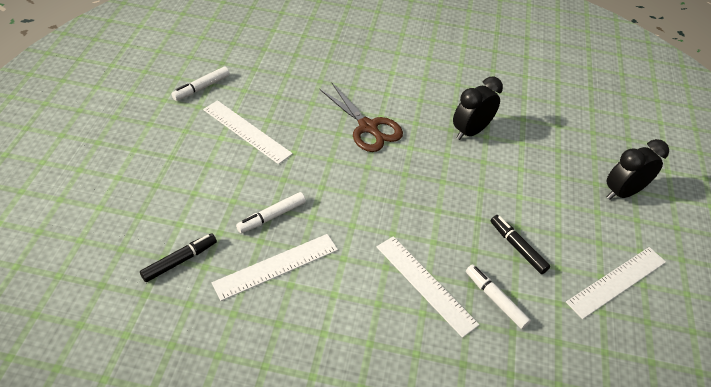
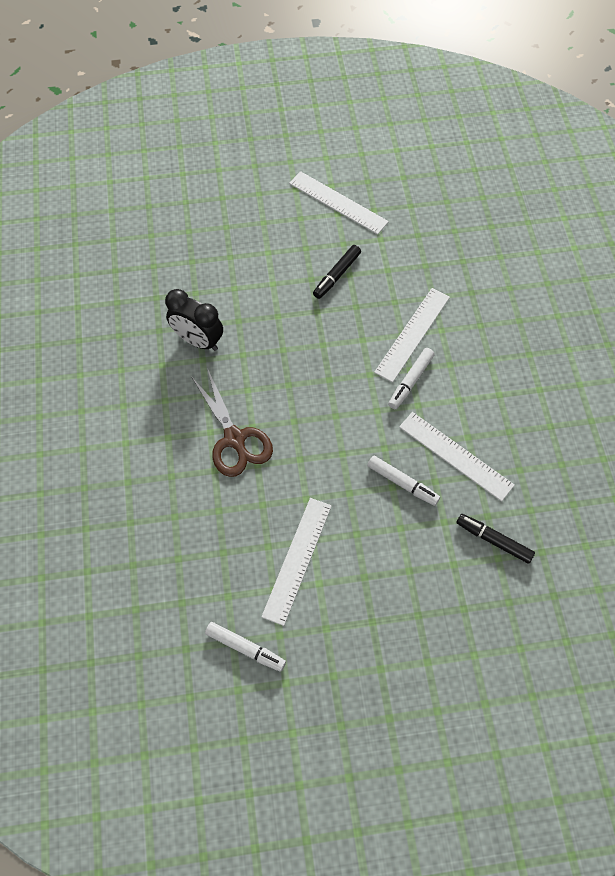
camera: 105 degrees left, 15 degrees up
brown scissors [320,83,403,152] -> brown scissors turned 120 degrees clockwise [191,368,273,477]
white marker [466,264,531,329] -> white marker moved to [388,348,435,409]
black clock [607,139,669,200] -> none

